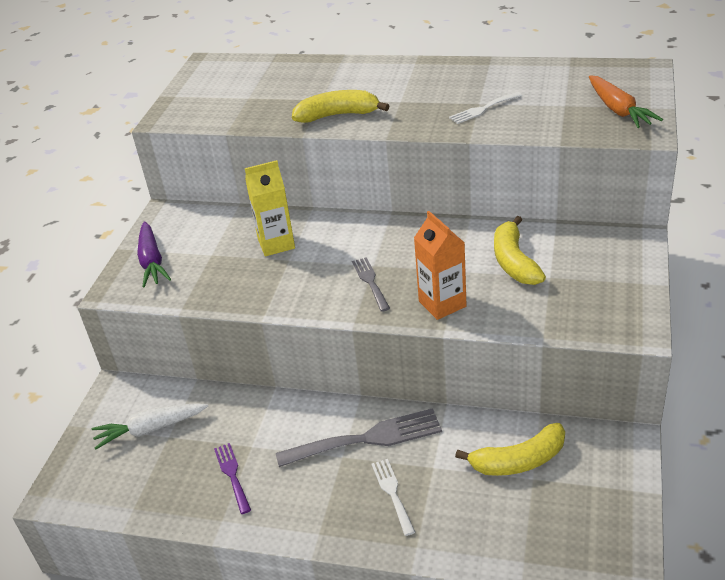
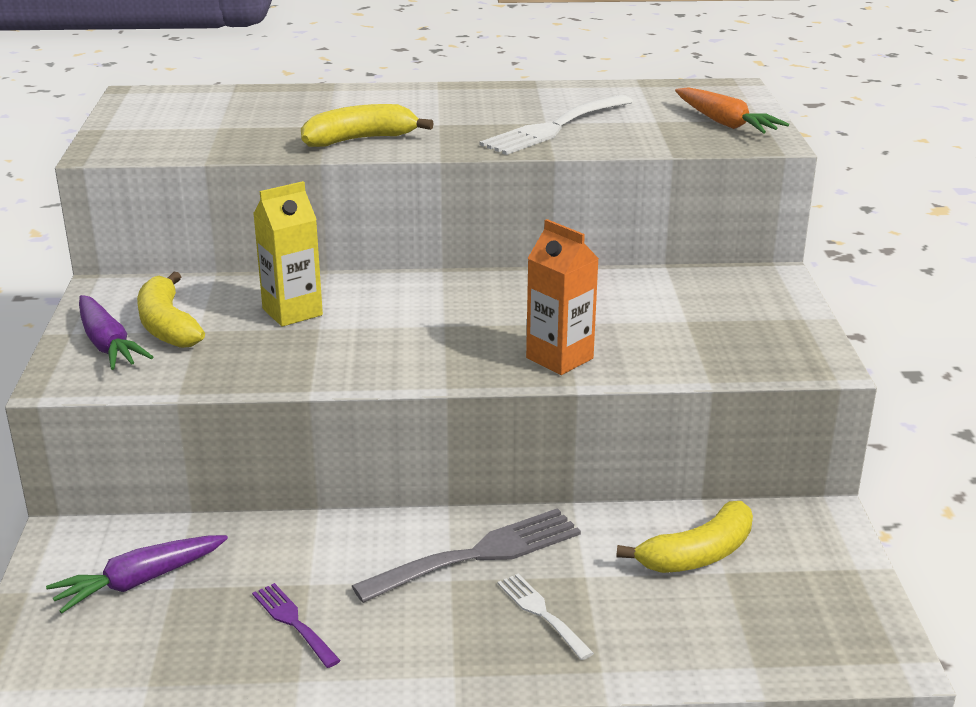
camera: 20 degrees left, 10 degrees down
white carrot [92,403,208,449] -> purple carrot [46,535,228,613]
grey fork [352,257,390,312] -> none
white fork [449,92,522,124] -> white fork [480,95,633,155], size x1.84
yellow banana [494,216,546,285] -> yellow banana moved to [137,272,205,348]

